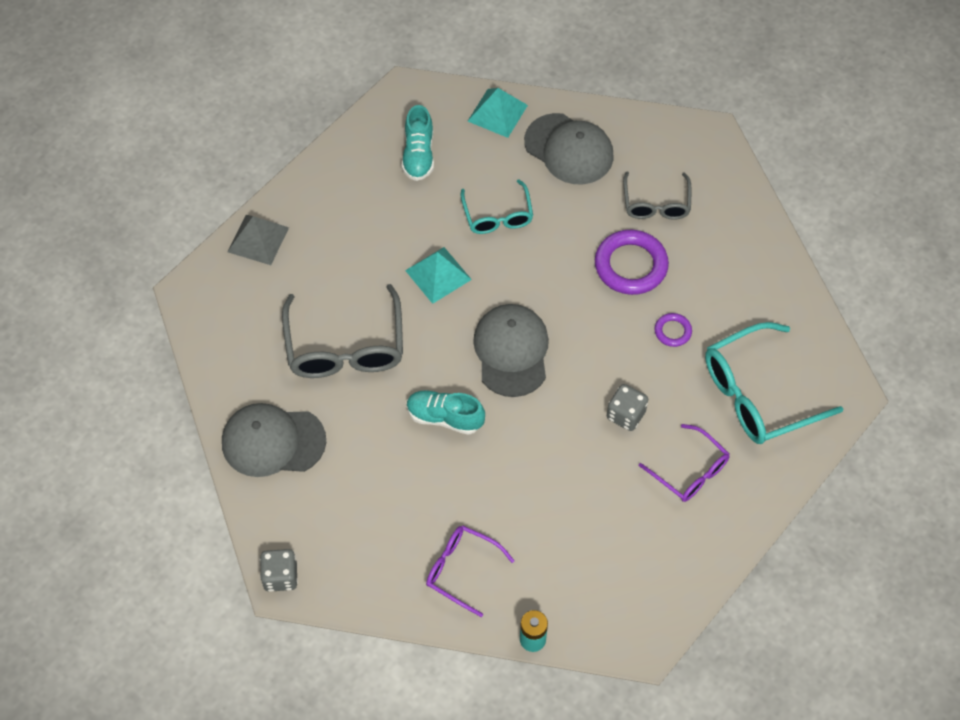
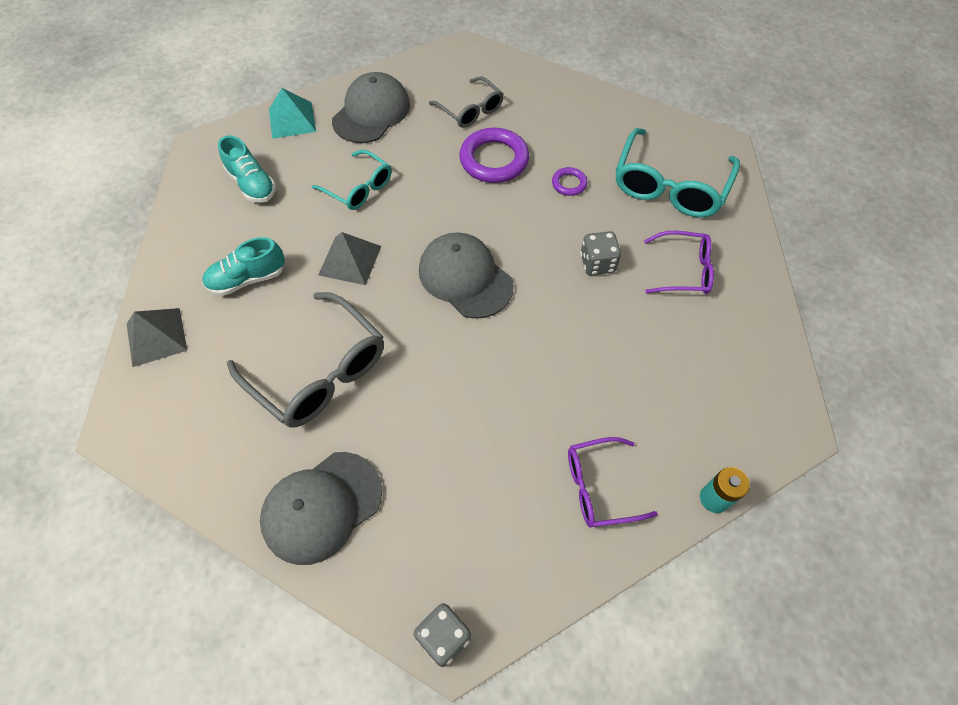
camera: 40 degrees left, 0 degrees up
turquoise pyramid [405,247,472,304] -> grey pyramid [318,232,381,285]
turquoise shoe [407,390,485,435] -> turquoise shoe moved to [202,237,285,296]
grey cap [524,113,613,184] -> grey cap turned 60 degrees counterclockwise [332,72,410,143]

